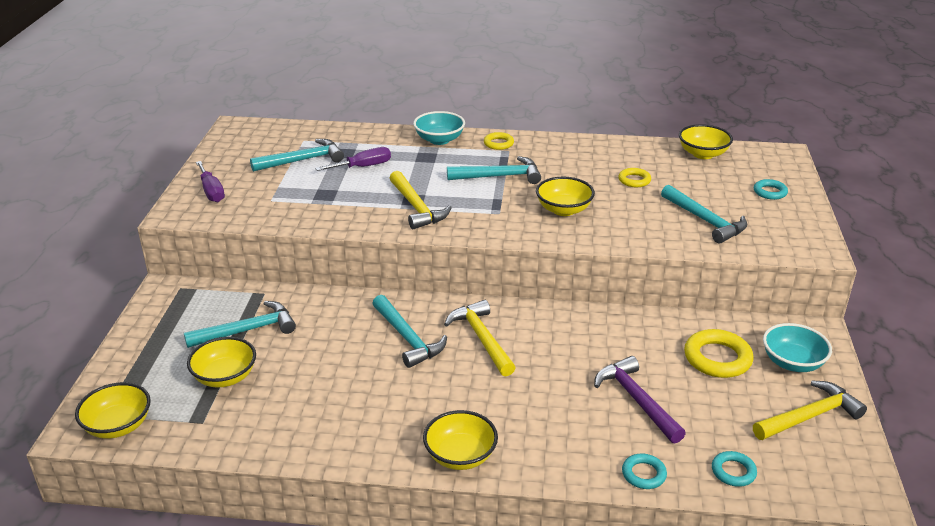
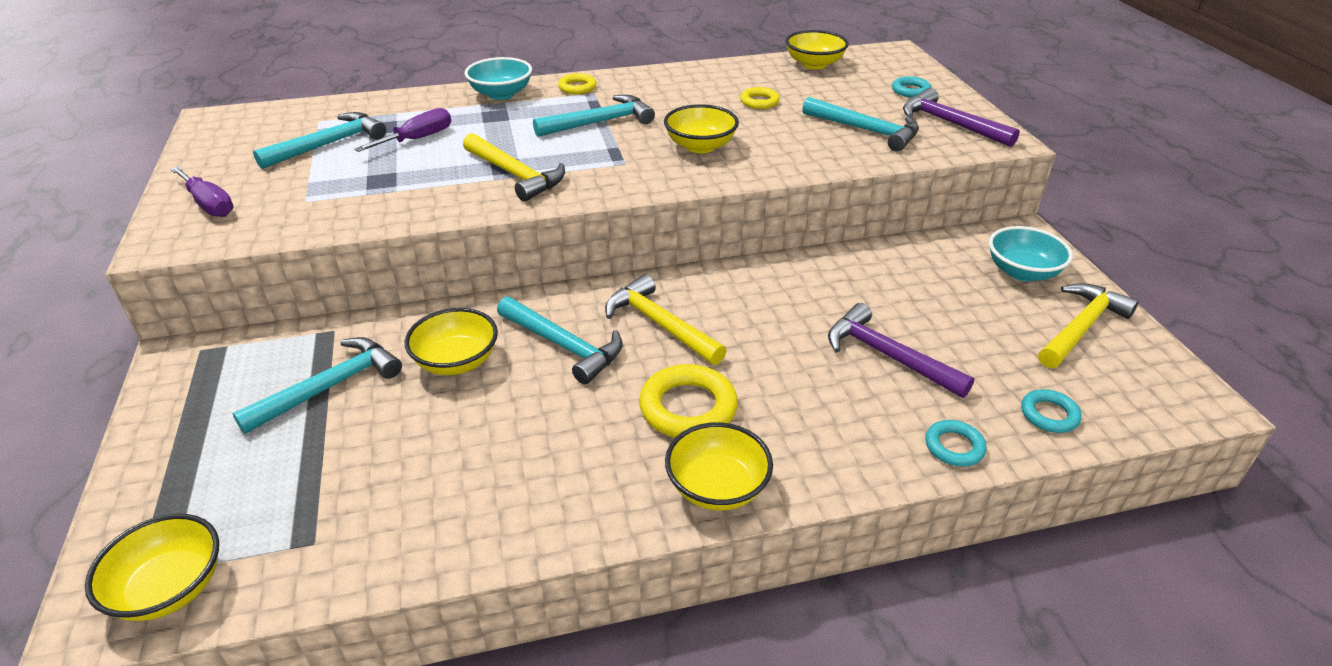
camera: 20 degrees left, 5 degrees up
yellow bowl [187,337,256,387] -> yellow bowl moved to [405,308,498,375]
yellow ring [684,329,754,378] -> yellow ring moved to [639,364,738,438]
none -> purple hammer [903,88,1020,147]

